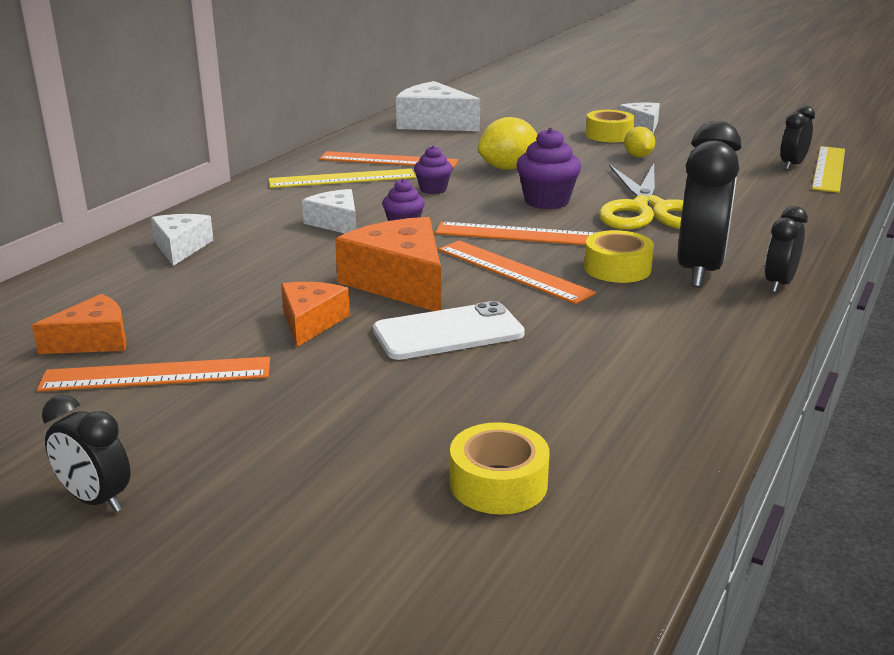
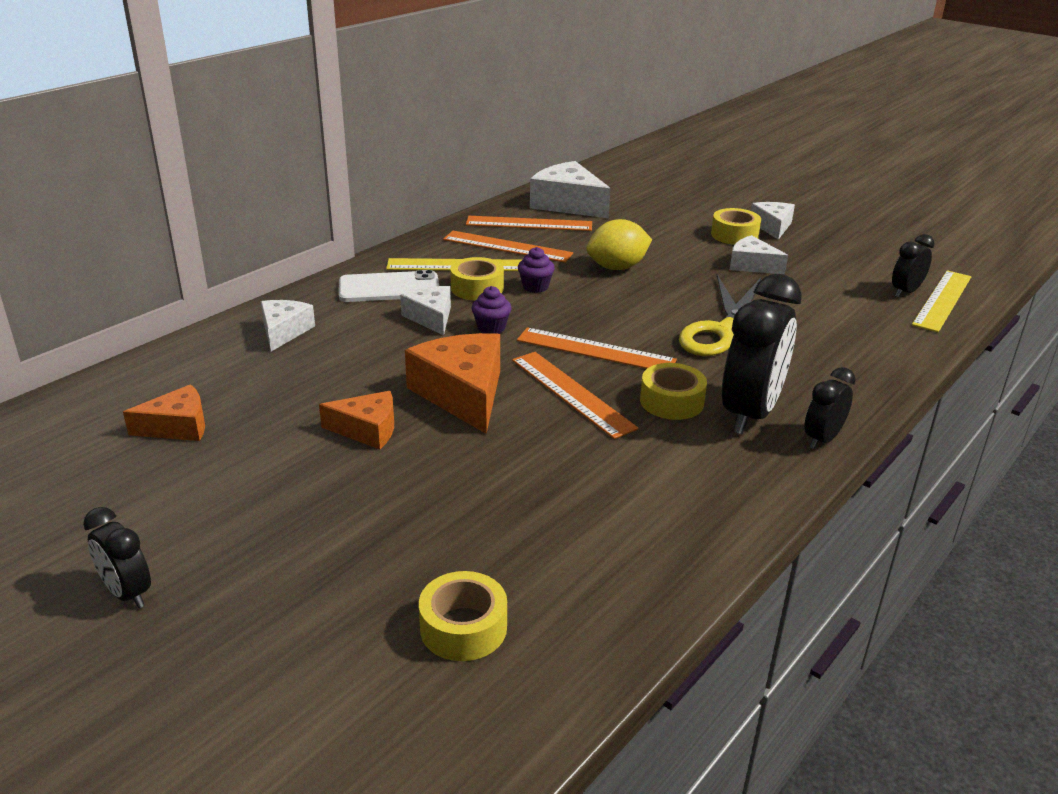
camera: 10 degrees right, 5 degrees up
orange ruler [37,357,270,392] -> orange ruler moved to [466,216,592,231]
orange cheese [281,282,350,347] -> orange cheese turned 75 degrees clockwise [319,391,394,449]
white phone [373,301,525,360] -> white phone moved to [339,270,439,302]
purple cupcake [516,127,581,209] -> none
yellow lemon [624,126,655,157] -> white cheese [730,235,788,275]
none -> yellow tape [450,257,504,300]

